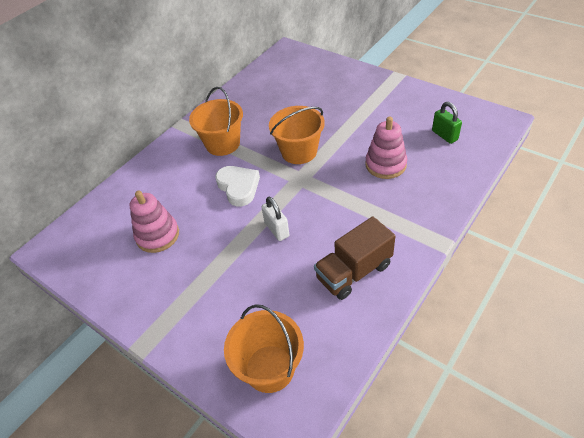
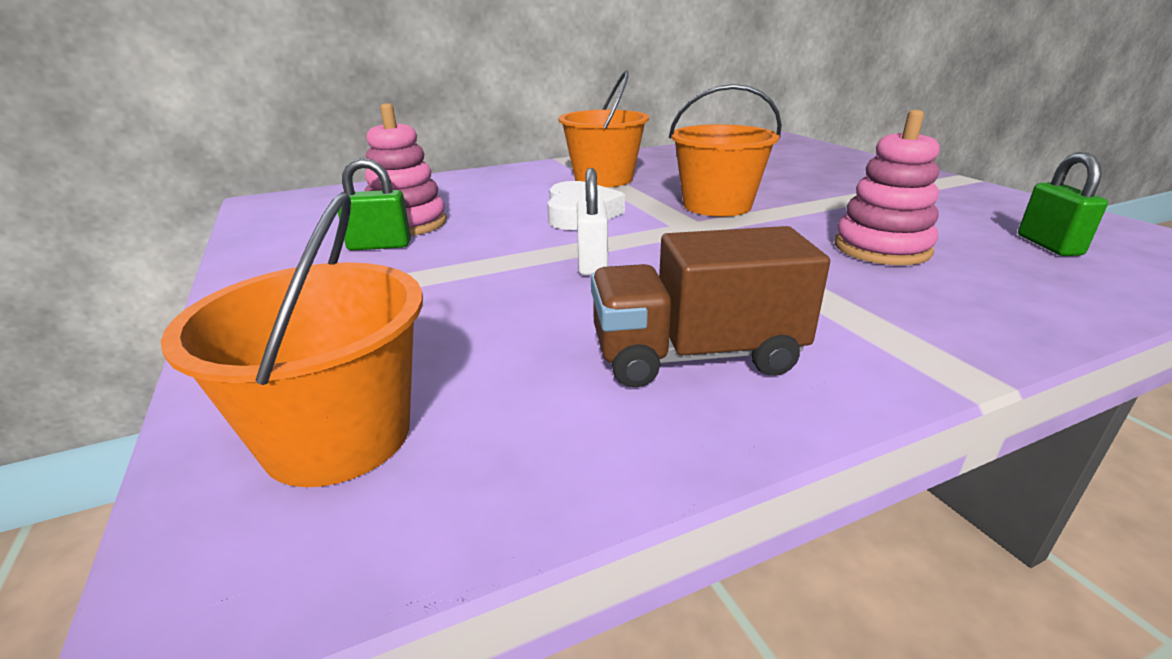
camera: 25 degrees right, 20 degrees down
none -> green padlock [338,158,411,250]

